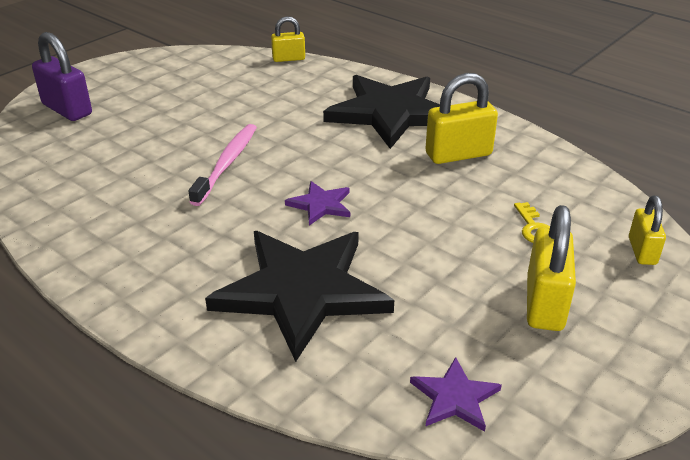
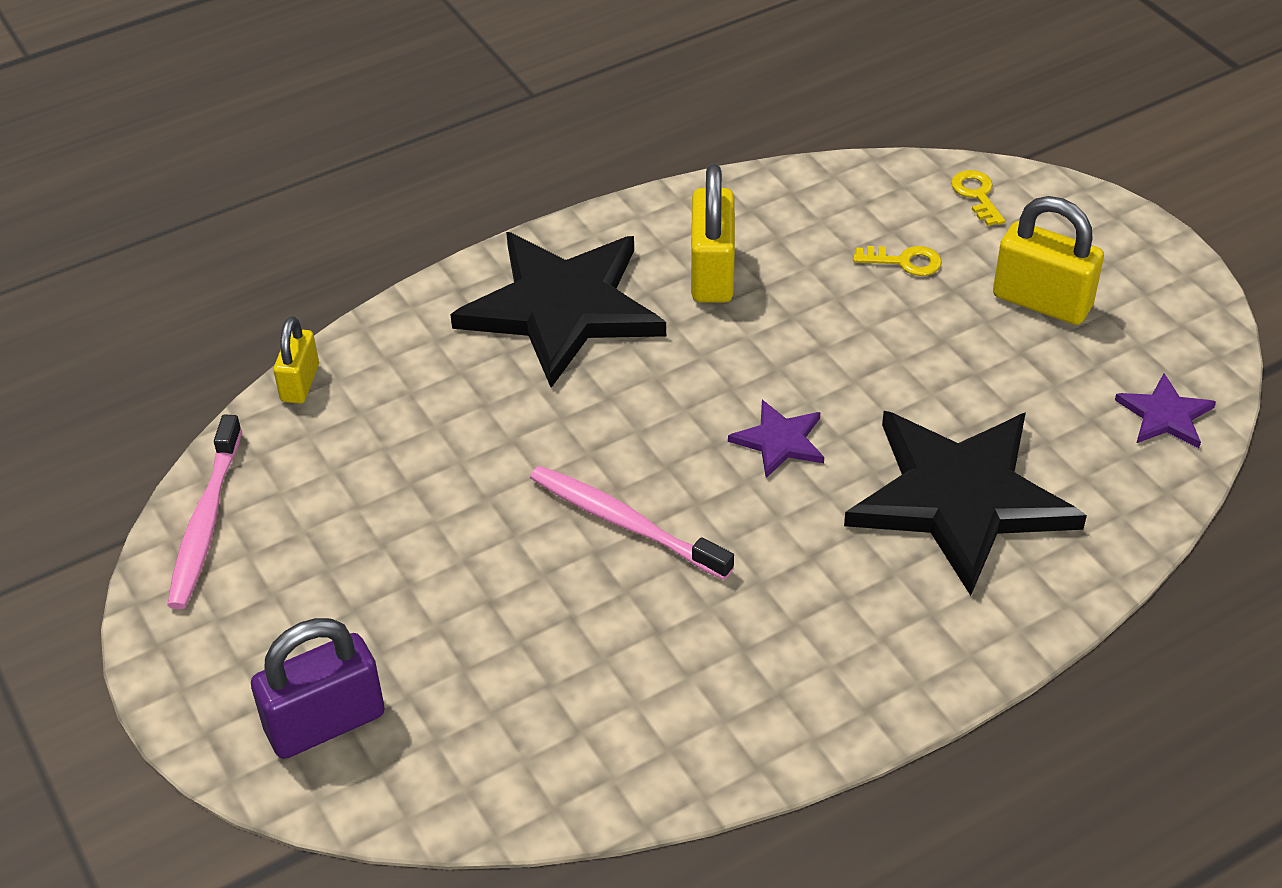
camera: 70 degrees left, 10 degrees up
yellow padlock [629,196,666,265] -> yellow key [951,170,1005,226]
none -> pink toothbrush [167,414,242,609]

